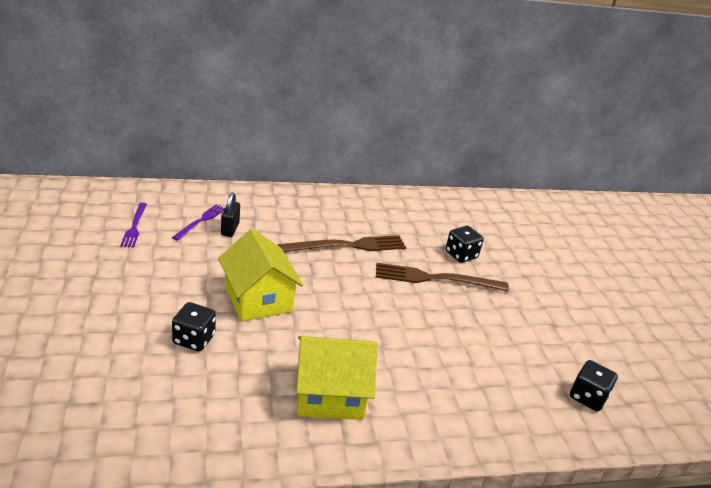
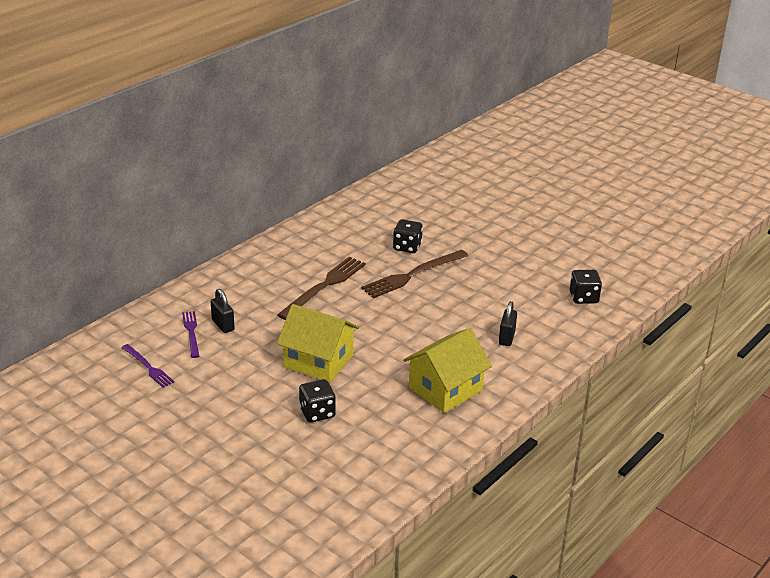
camera: 35 degrees left, 0 degrees up
none -> black padlock [499,301,517,346]

